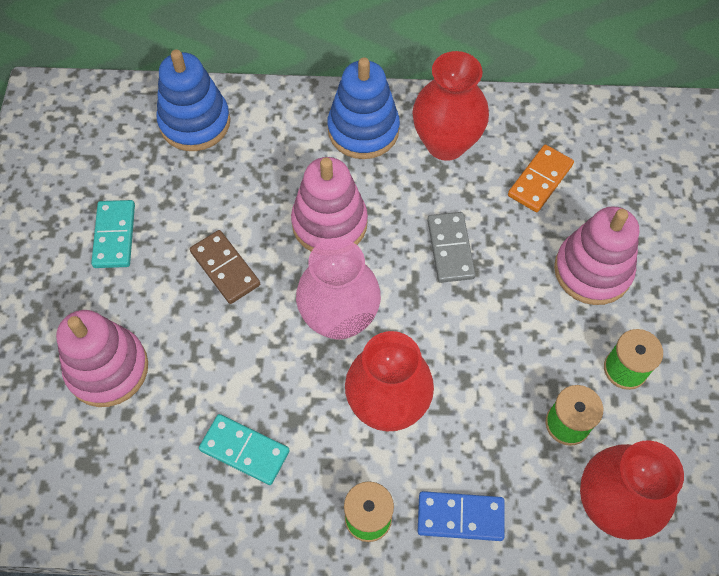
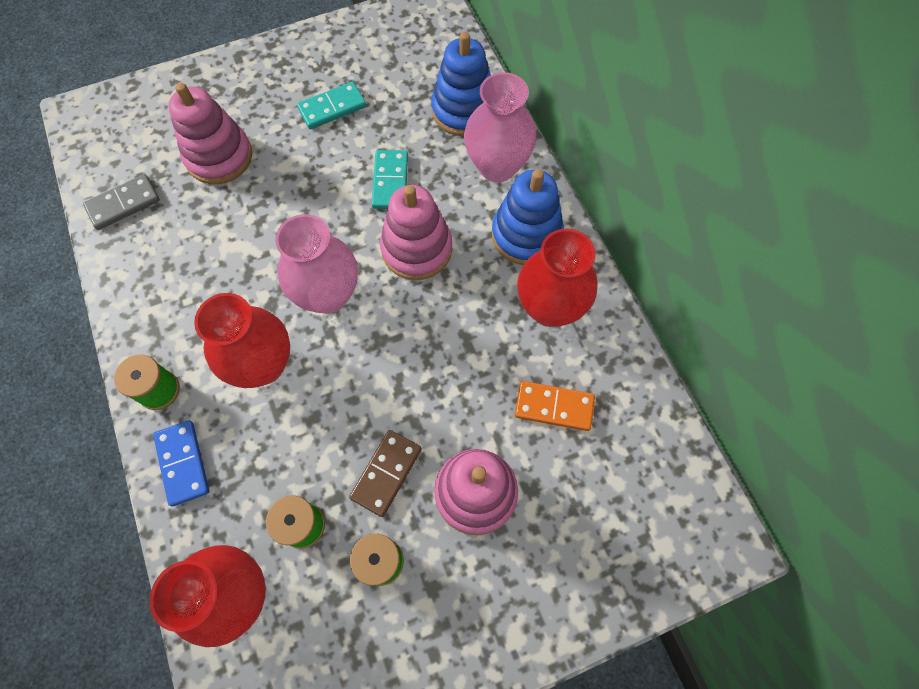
camera: 65 degrees right, 5 degrees up
brown domino [190,230,260,304] -> brown domino moved to [349,430,422,517]
turquoise domino [199,414,290,485] -> turquoise domino moved to [371,150,408,209]
grey domino [427,212,476,283] -> grey domino moved to [83,174,160,230]
none -> pink vase [464,72,536,182]

